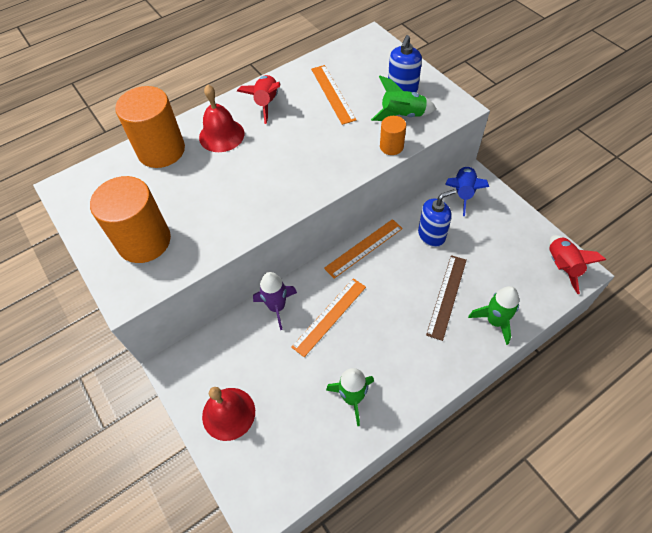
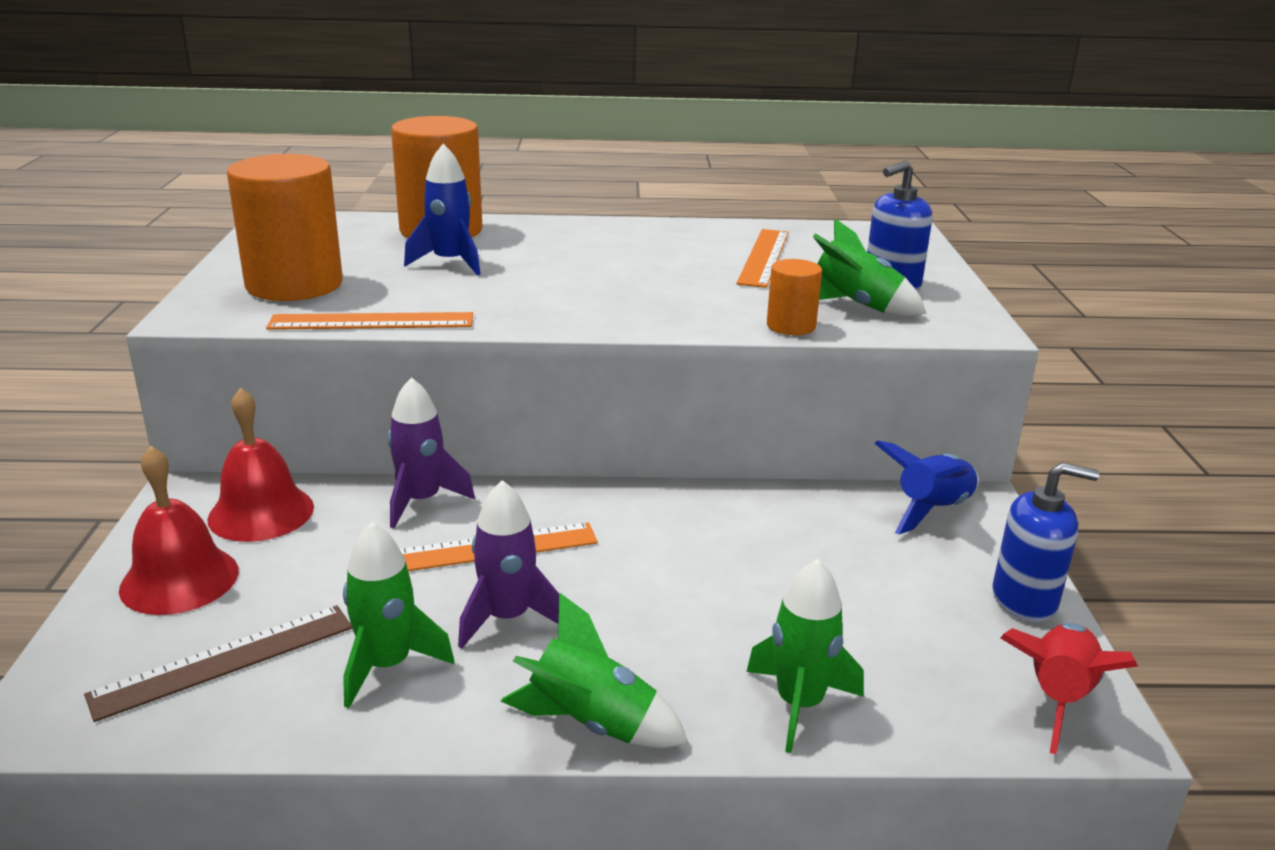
camera: 30 degrees right, 30 degrees down
red bell [199,84,244,152] -> red bell moved to [207,388,314,542]
red rocket [237,75,280,124] -> none
orange ruler [324,219,403,278] -> orange ruler moved to [266,312,473,330]
blue soap dispenser [418,189,456,247] -> blue soap dispenser moved to [992,462,1099,622]
brown ruler [426,255,467,341] -> brown ruler moved to [84,605,352,722]
none -> blue rocket [404,144,481,275]
none -> purple rocket [458,480,559,649]
none -> green rocket [501,593,689,748]

